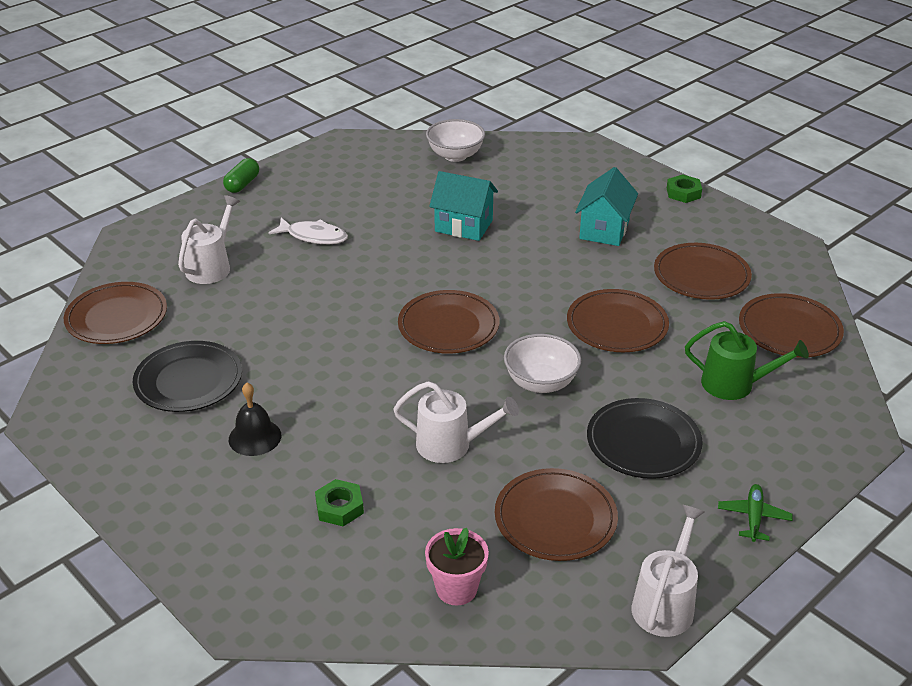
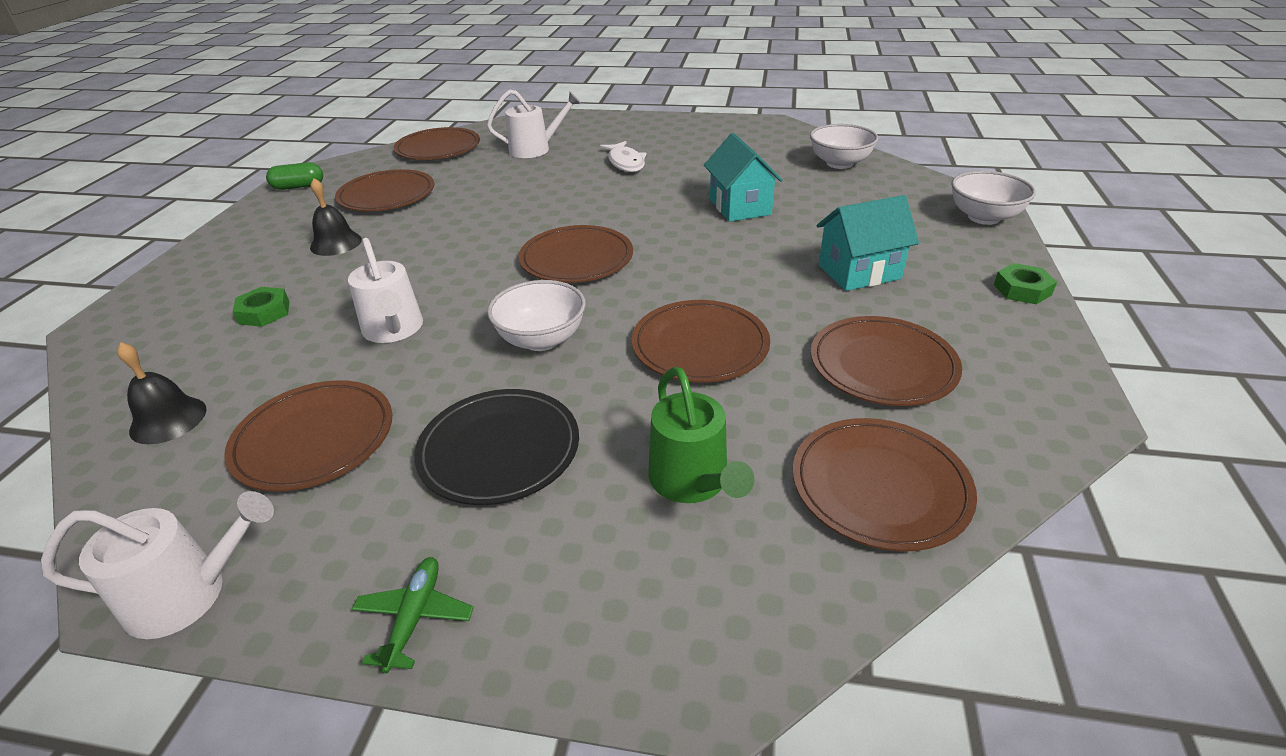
camera: 55 degrees right, 0 degrees up
black plate [133,341,242,412] -> brown plate [335,169,434,211]
green capsule [223,158,259,193] -> green capsule moved to [266,162,323,190]
pink flower pot [425,527,489,605] -> black bell [117,342,207,444]
green plane [718,484,792,542] -> green plane turned 60 degrees counterclockwise [352,557,474,673]
none -> white bowl [951,171,1036,225]

